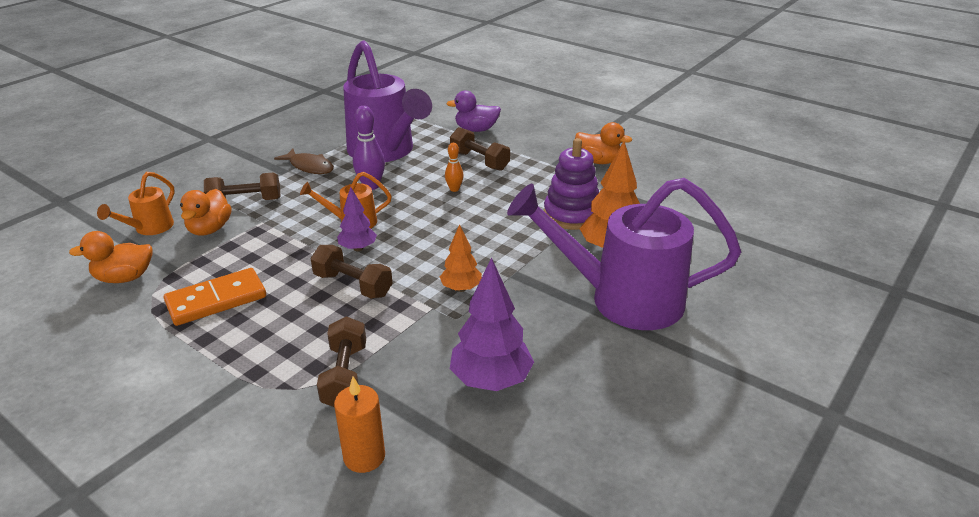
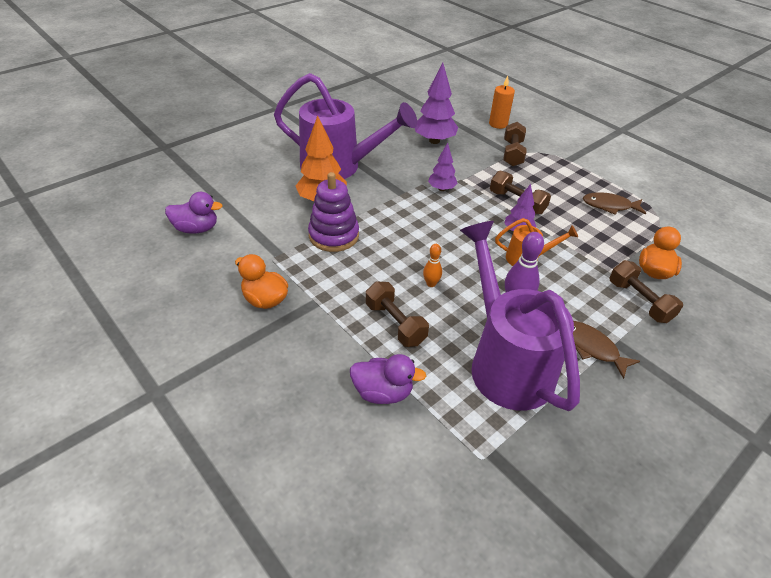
camera: 170 degrees left, 10 degrees up
orange duck [69,231,152,283] -> none
orange watering can [97,172,175,235] -> none
orange domino [164,268,266,326] -> brown fish [583,192,646,215]
brown dumbbell [204,173,281,200] -> brown dumbbell turned 60 degrees clockwise [609,260,683,323]
orange tree [440,224,482,292] -> purple tree [428,142,458,191]
none -> purple duck [165,192,222,234]

